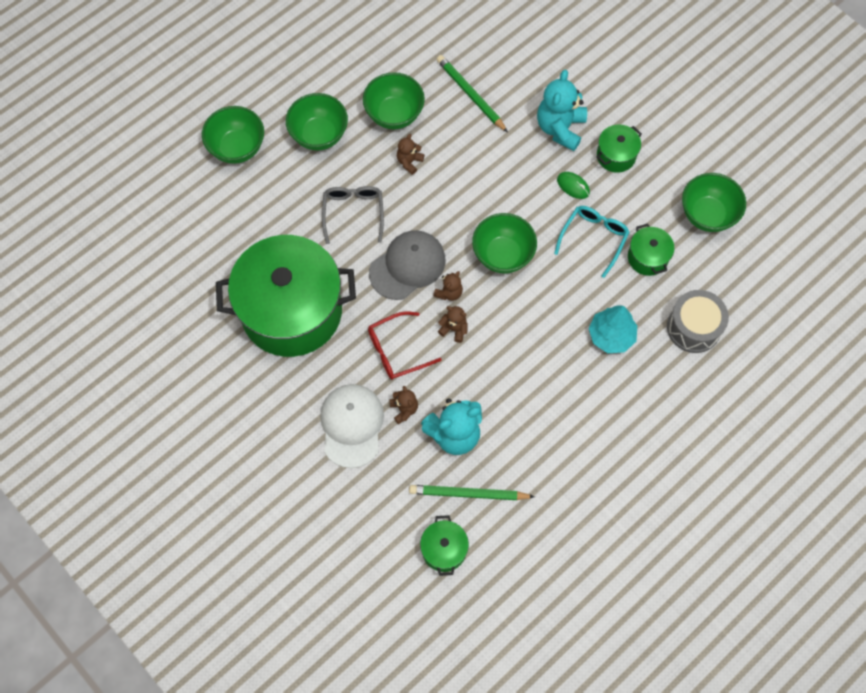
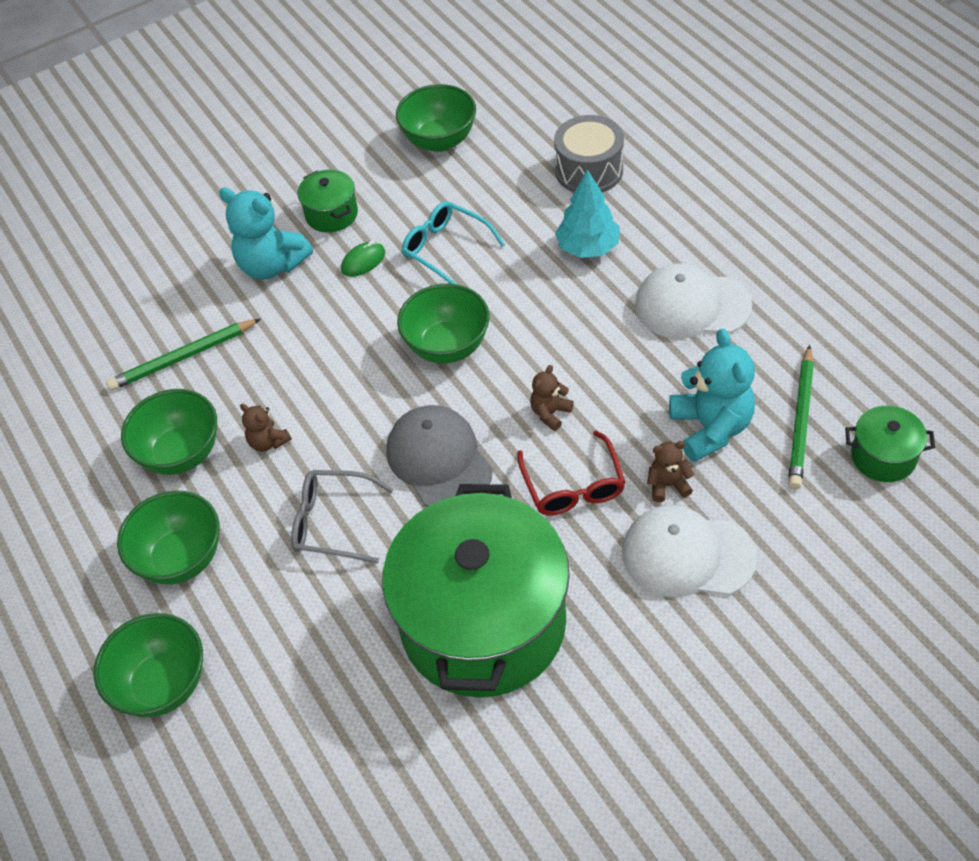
camera: 75 degrees left, 15 degrees down
brown teddy bear [433,271,463,301] -> none
green pot [628,224,674,276] -> none
none -> white cap [635,263,752,339]

